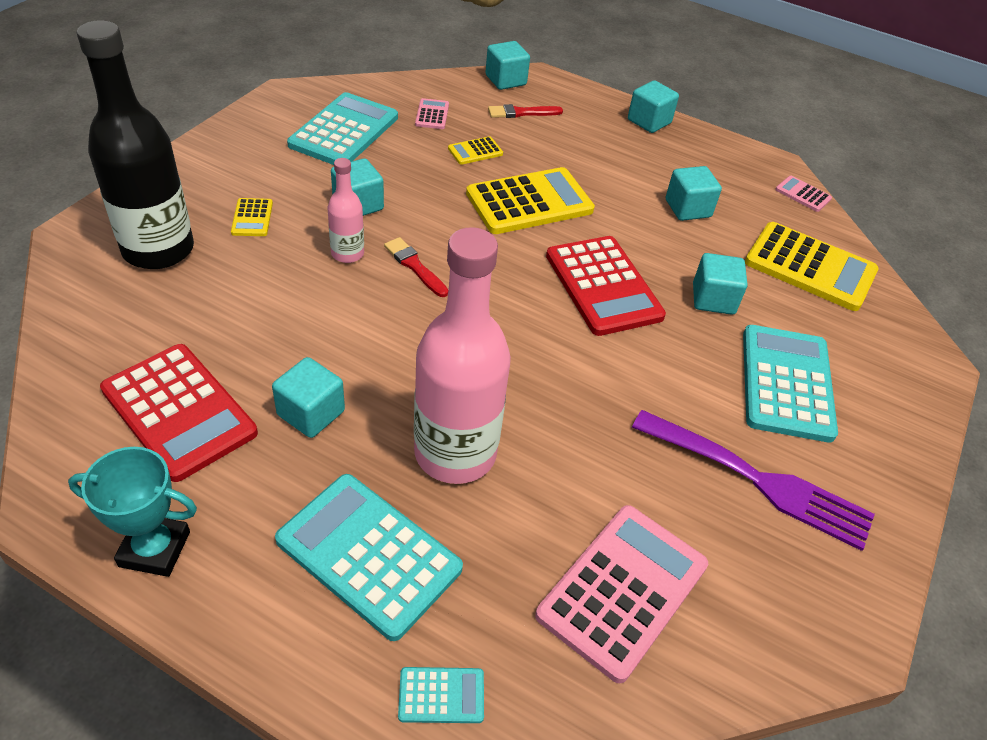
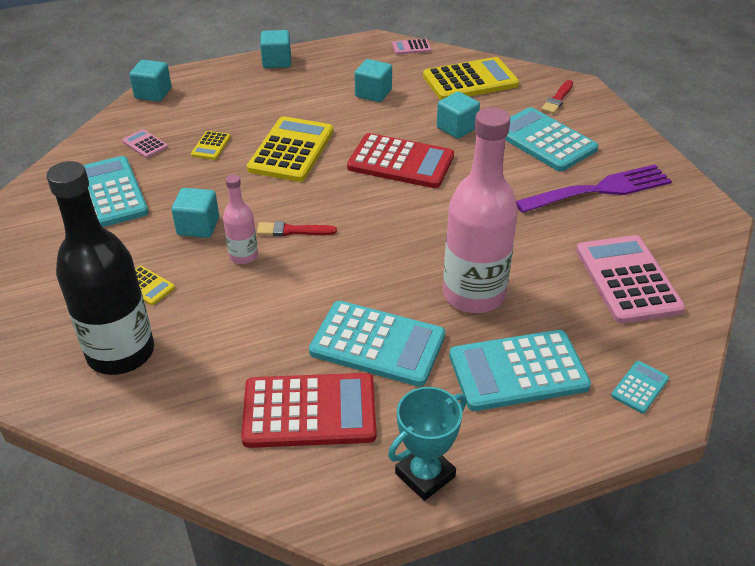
camera: 45 degrees left, 5 degrees down
turquoise cube [272,357,345,438] -> turquoise calculator [309,301,445,387]
red brush [488,104,563,118] -> red brush moved to [541,80,573,114]

